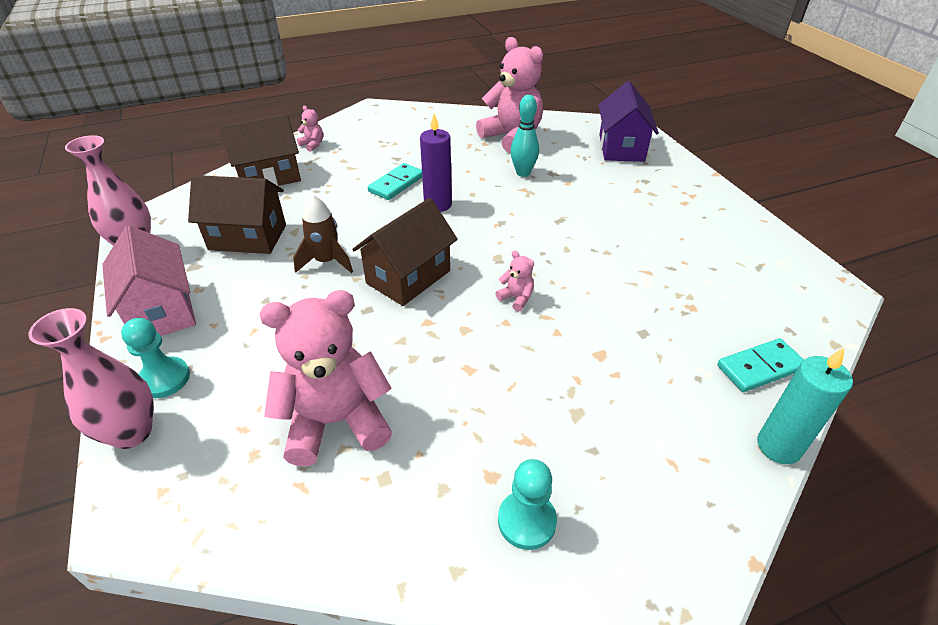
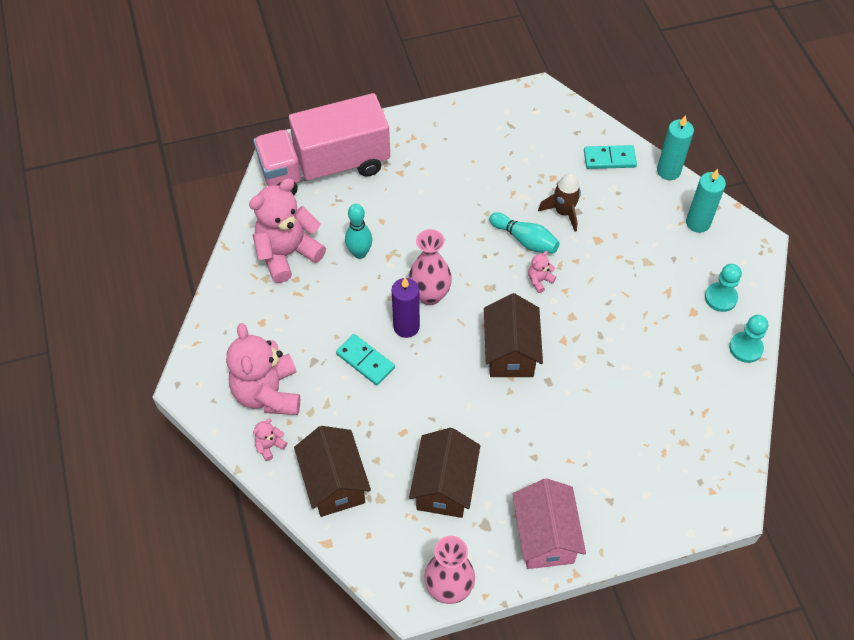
camera: 85 degrees left, 15 degrees up
pink vase [28,308,154,449] -> pink vase moved to [408,229,452,305]
pink house [102,225,196,336] -> pink house turned 75 degrees counterclockwise [512,478,586,569]
turquoise pawn [121,318,190,398] -> turquoise pawn moved to [729,315,768,363]
pink teddy bear [260,290,392,466] -> pink teddy bear moved to [226,323,300,415]
brown rocket [293,195,353,273] -> brown rocket moved to [538,173,581,232]
brown house [352,198,458,306] -> brown house turned 45 degrees clockwise [484,293,543,377]
purple house [598,81,659,162] -> pink truck [253,93,390,195]
turquoise domino [717,338,804,392] -> turquoise domino turned 75 degrees counterclockwise [584,145,637,169]
none -> turquoise bowling pin [489,212,560,254]
none -> turquoise candle [686,169,726,233]

